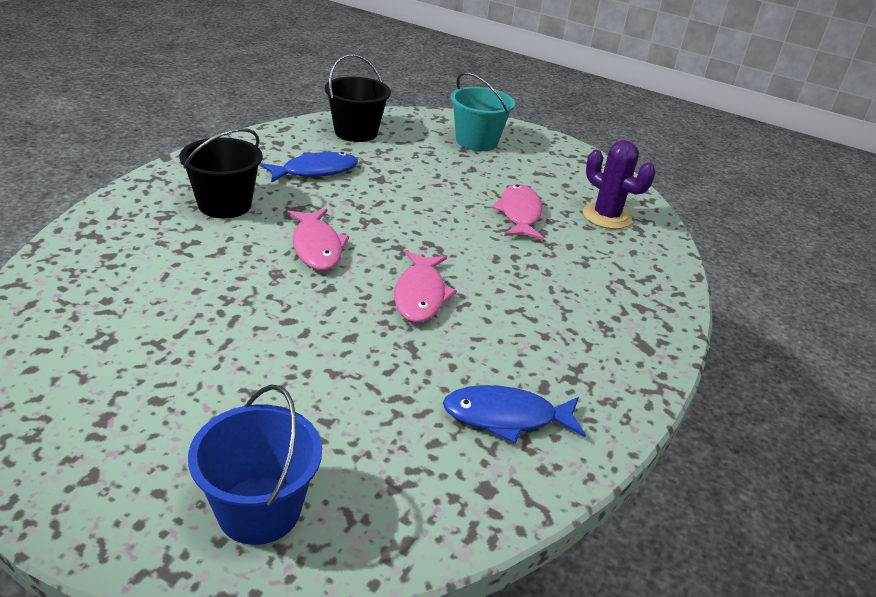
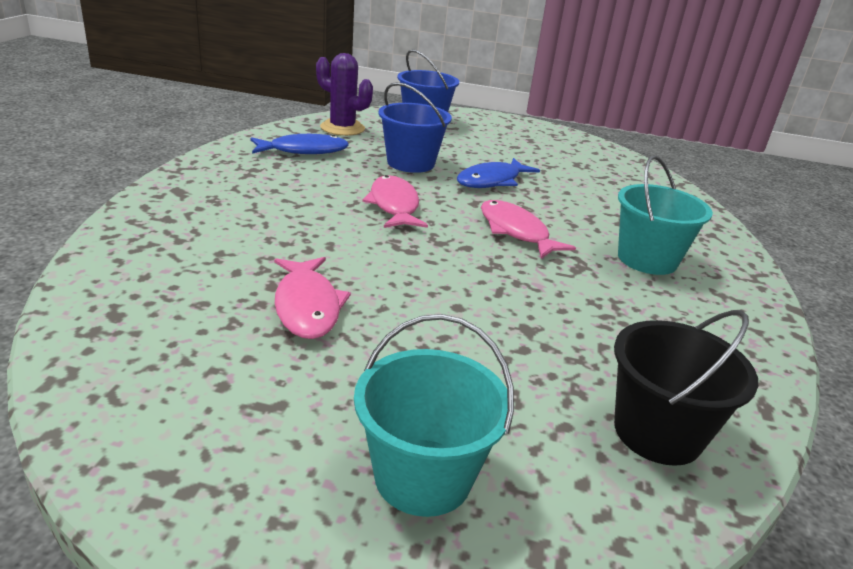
camera: 165 degrees right, 5 degrees down
black bucket [180,128,263,218] -> turquoise bucket [618,155,713,275]
blue fish [260,152,358,183] -> blue fish moved to [457,158,540,188]
purple cactus [583,140,655,229] -> purple cactus moved to [316,53,373,136]
none -> blue bucket [378,82,452,173]

